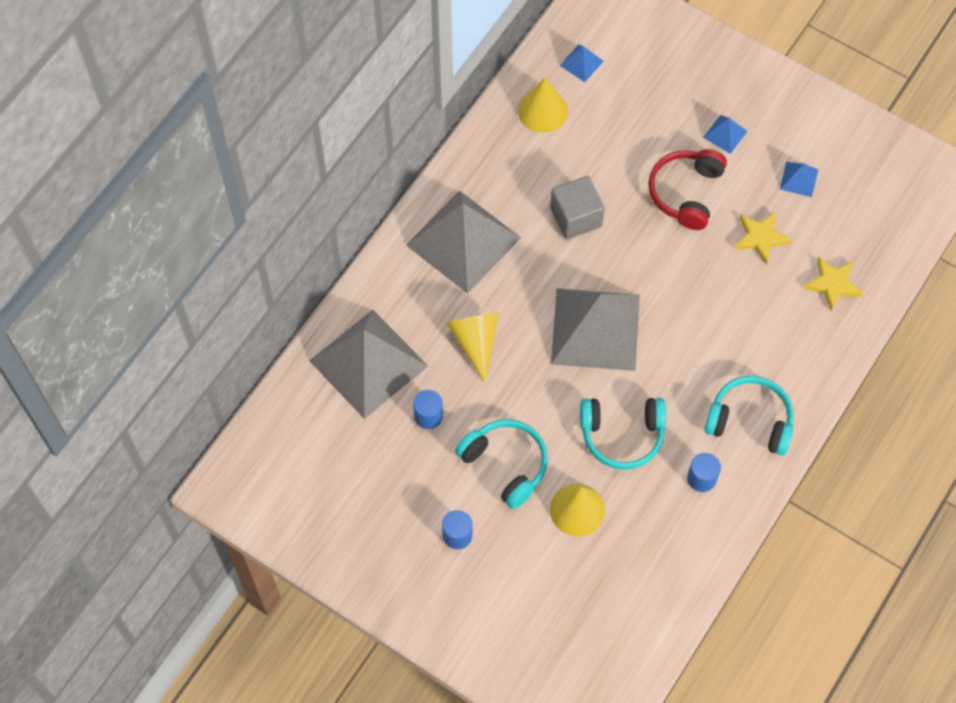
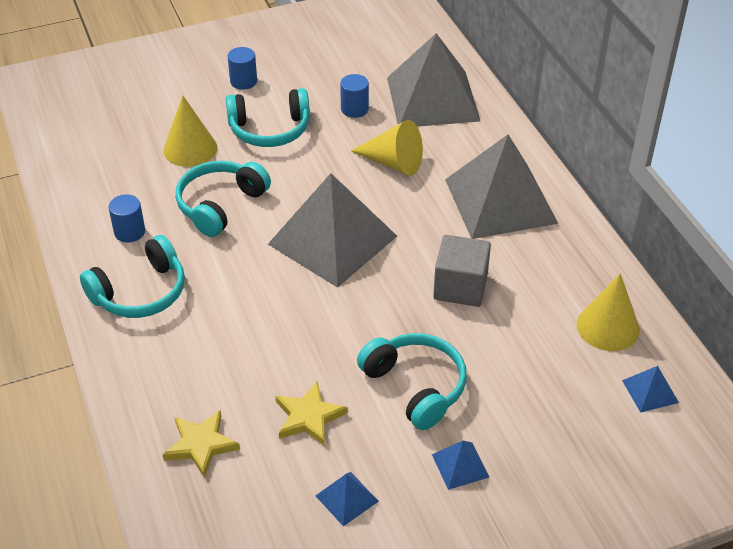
camera: 125 degrees right, 20 degrees down
red headphones [648,149,727,230] -> turquoise headphones [357,333,467,430]

